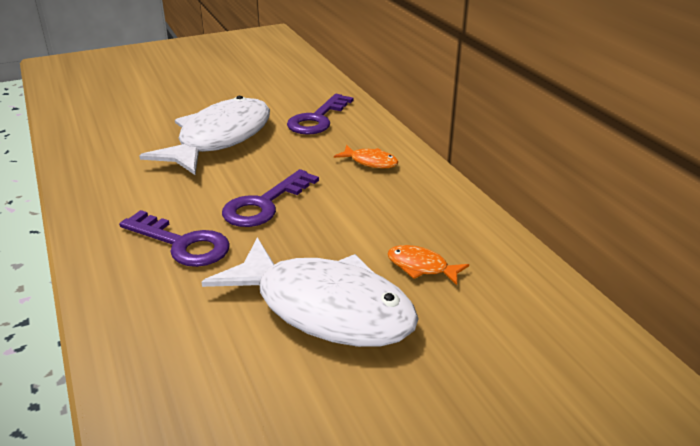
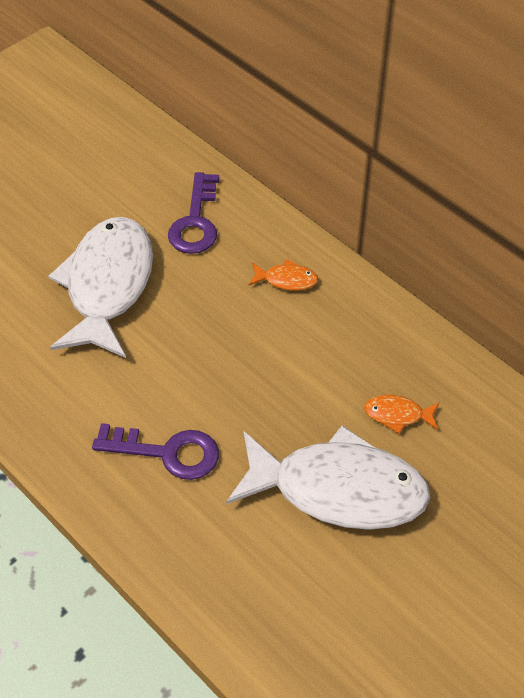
camera: 20 degrees left, 20 degrees up
purple key [222,169,319,227] -> none

